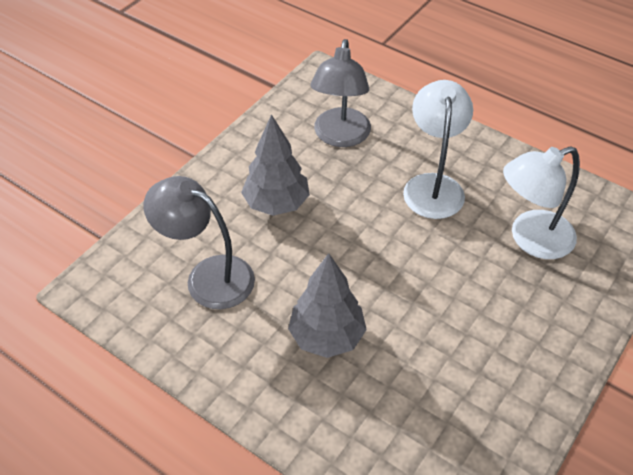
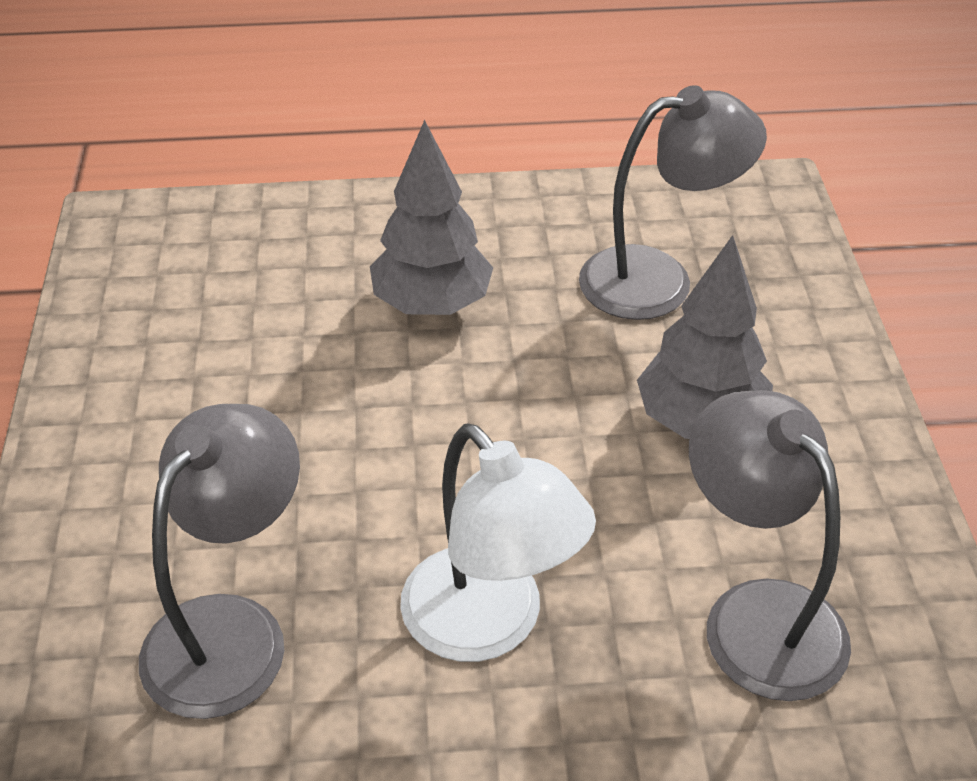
camera: 140 degrees right, 5 degrees down
white lamp [503,146,580,259] -> grey lamp [139,404,300,719]

